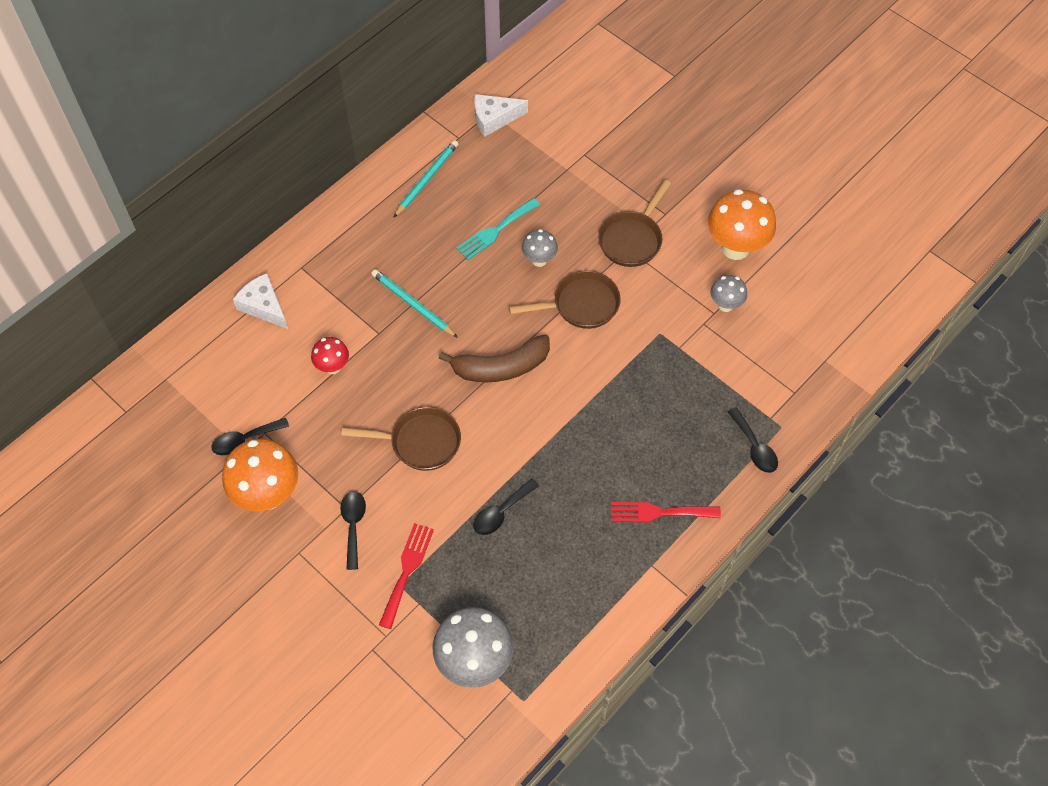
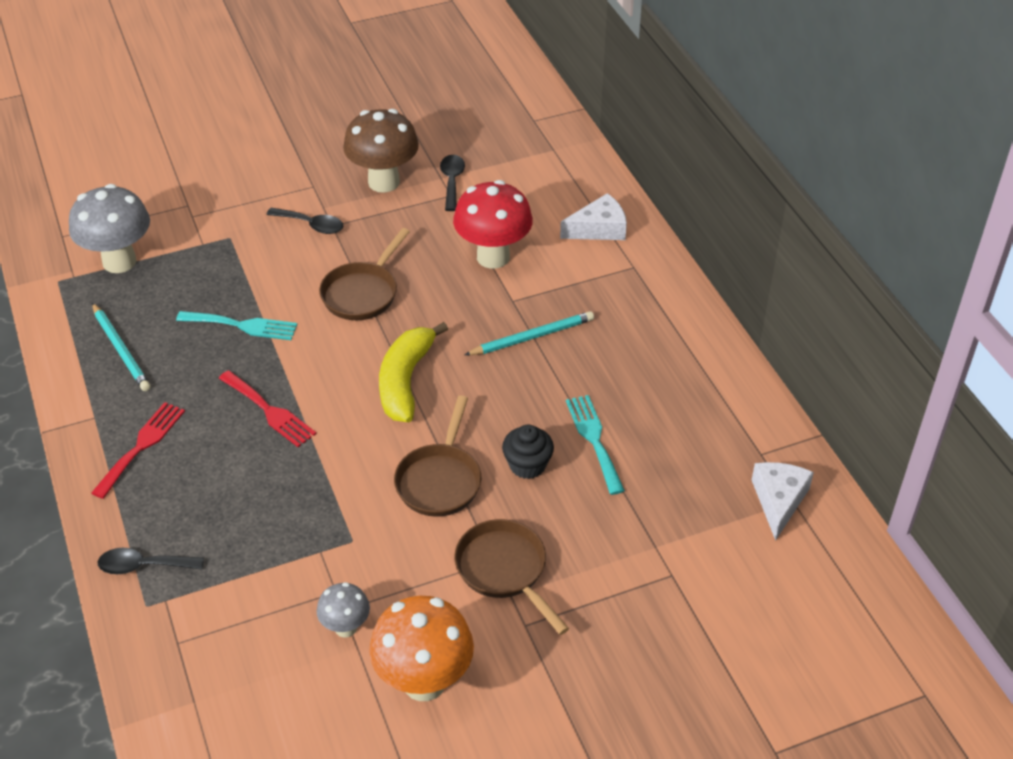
camera: 115 degrees right, 15 degrees down
orange mushroom [222,439,298,512] -> brown mushroom [343,109,419,193]
red mushroom [311,337,349,374] -> red mushroom [453,180,533,269], size x1.87
red fork [379,523,434,629] -> red fork moved to [219,370,316,447]
turquoise pencil [393,140,458,218] -> turquoise pencil moved to [92,303,151,391]
brown banana [439,335,550,382] -> yellow banana [379,322,448,422]
black spoon [473,479,539,535] -> turquoise fork [176,311,298,340]
grey mushroom [522,229,558,267] -> black cupcake [502,425,554,479]

